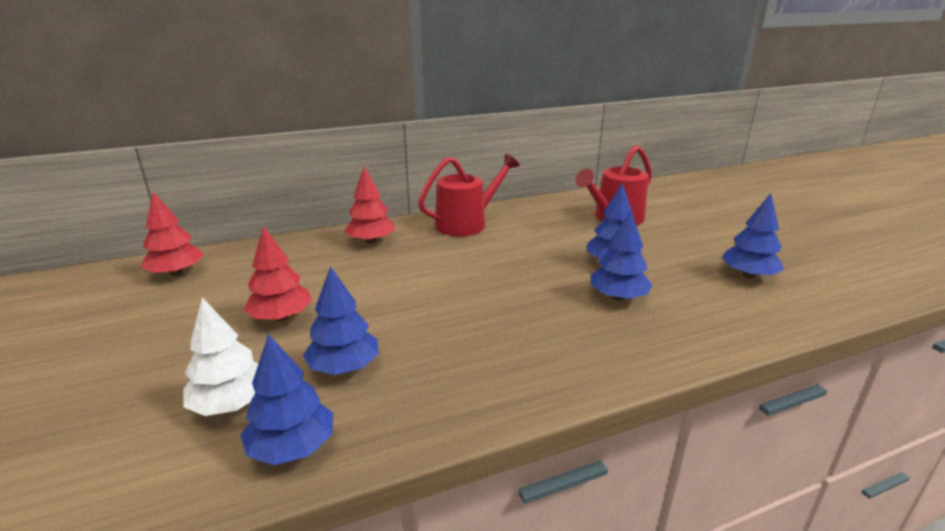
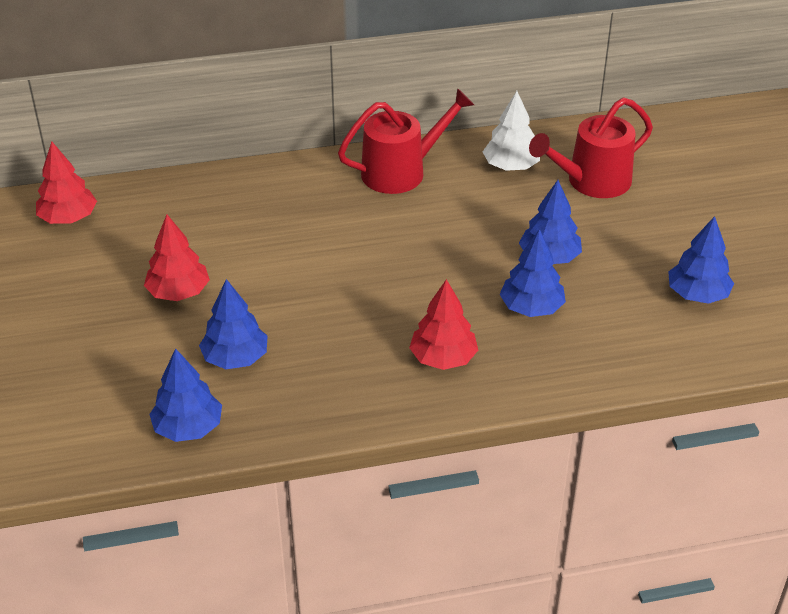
camera: 10 degrees right, 15 degrees up
white tree [183,297,258,416] -> white tree moved to [483,91,540,171]
red tree [344,166,395,244] -> red tree moved to [409,279,478,370]

